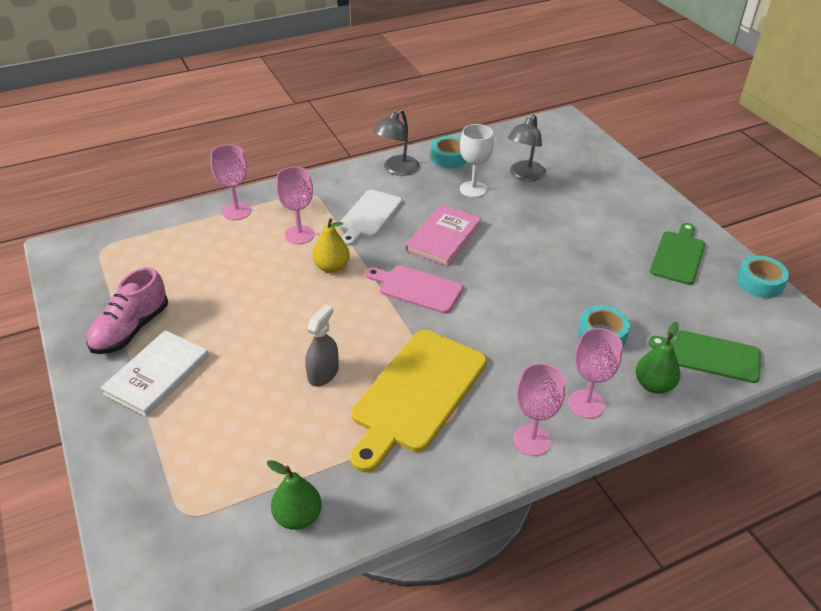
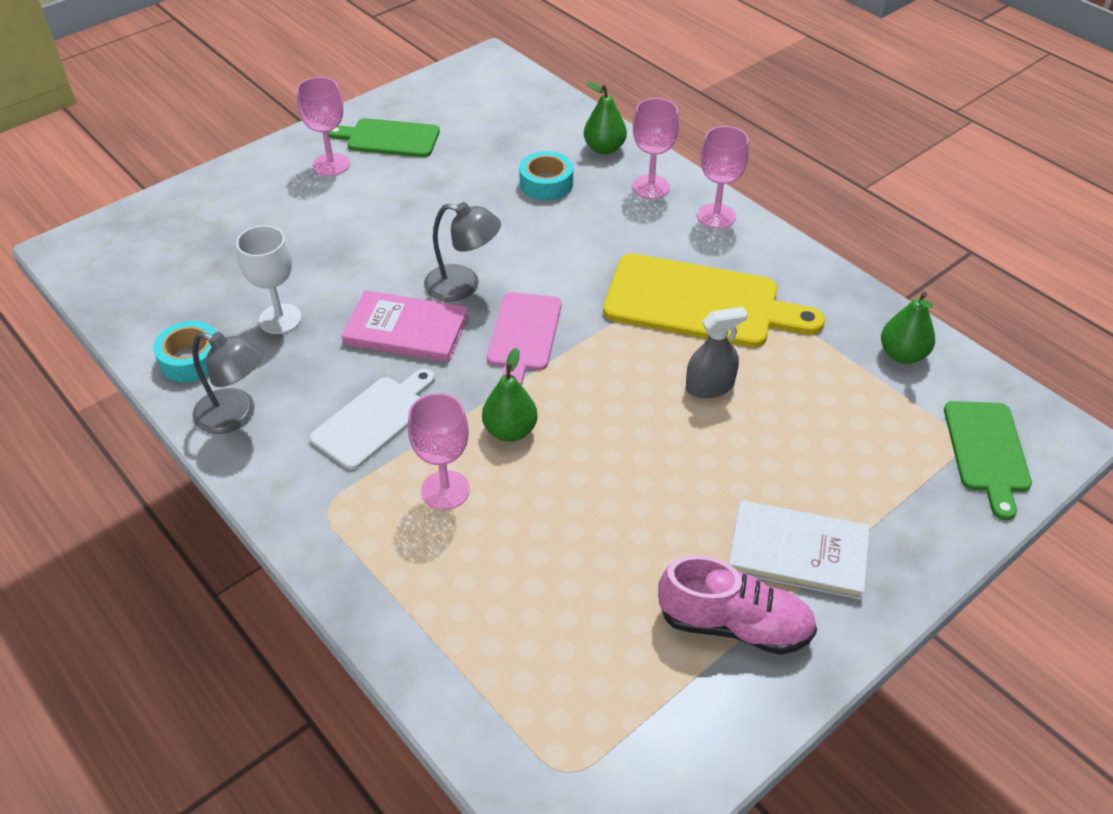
camera: 105 degrees left, 5 degrees up
pink goblet [211,145,251,220] -> pink goblet moved to [297,77,350,176]
grey spray bottle [305,304,339,386] -> grey spray bottle turned 150 degrees clockwise [686,307,748,398]
yellow pear [313,218,350,273] -> green pear [482,348,538,442]
white cutting board [340,190,402,246] -> white cutting board turned 60 degrees counterclockwise [310,369,435,470]
grey lamp [508,115,546,181] -> grey lamp moved to [424,202,501,302]
green cutting board [648,331,761,383] -> green cutting board moved to [944,401,1032,520]
turquoise tape [737,256,789,298] -> none

